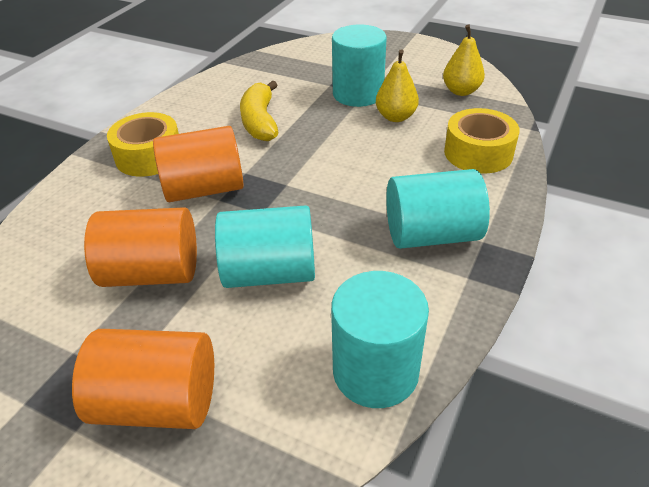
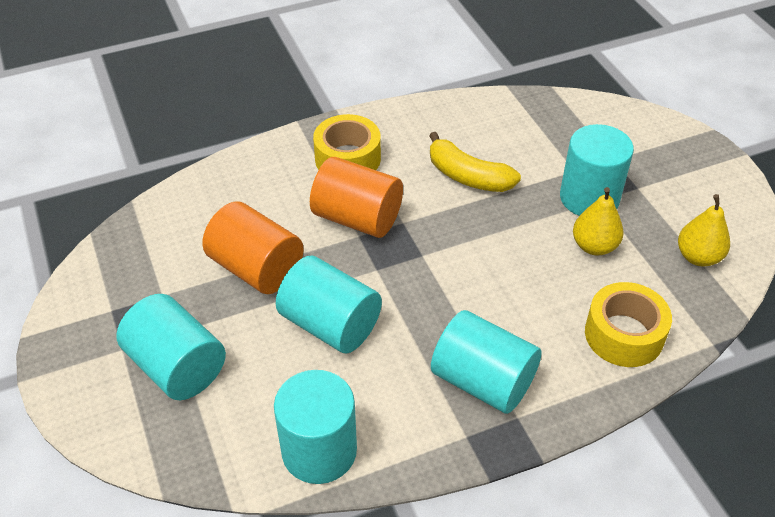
camera: 40 degrees right, 5 degrees up
orange cylinder [72,329,214,429] -> turquoise cylinder [116,294,226,400]
yellow banana [240,81,278,141] -> yellow banana turned 90 degrees counterclockwise [429,132,521,192]

